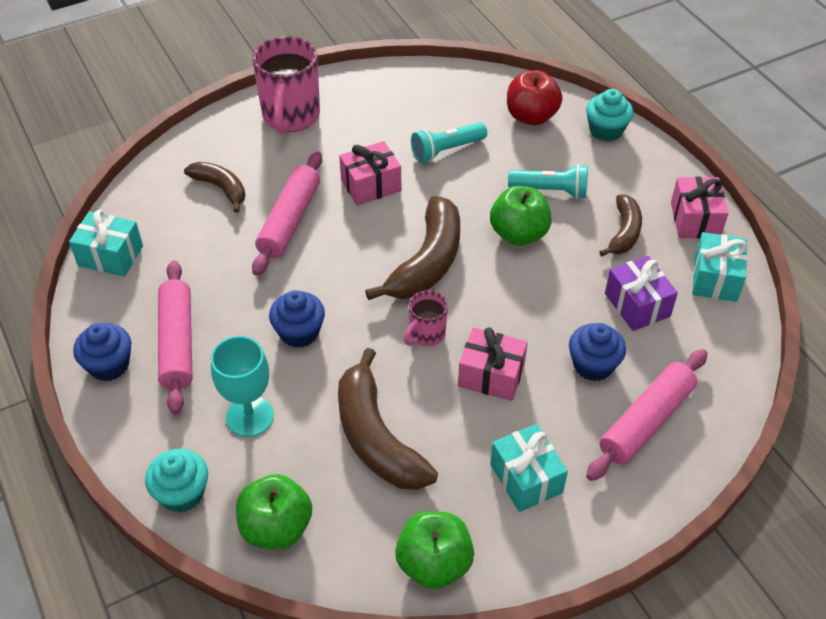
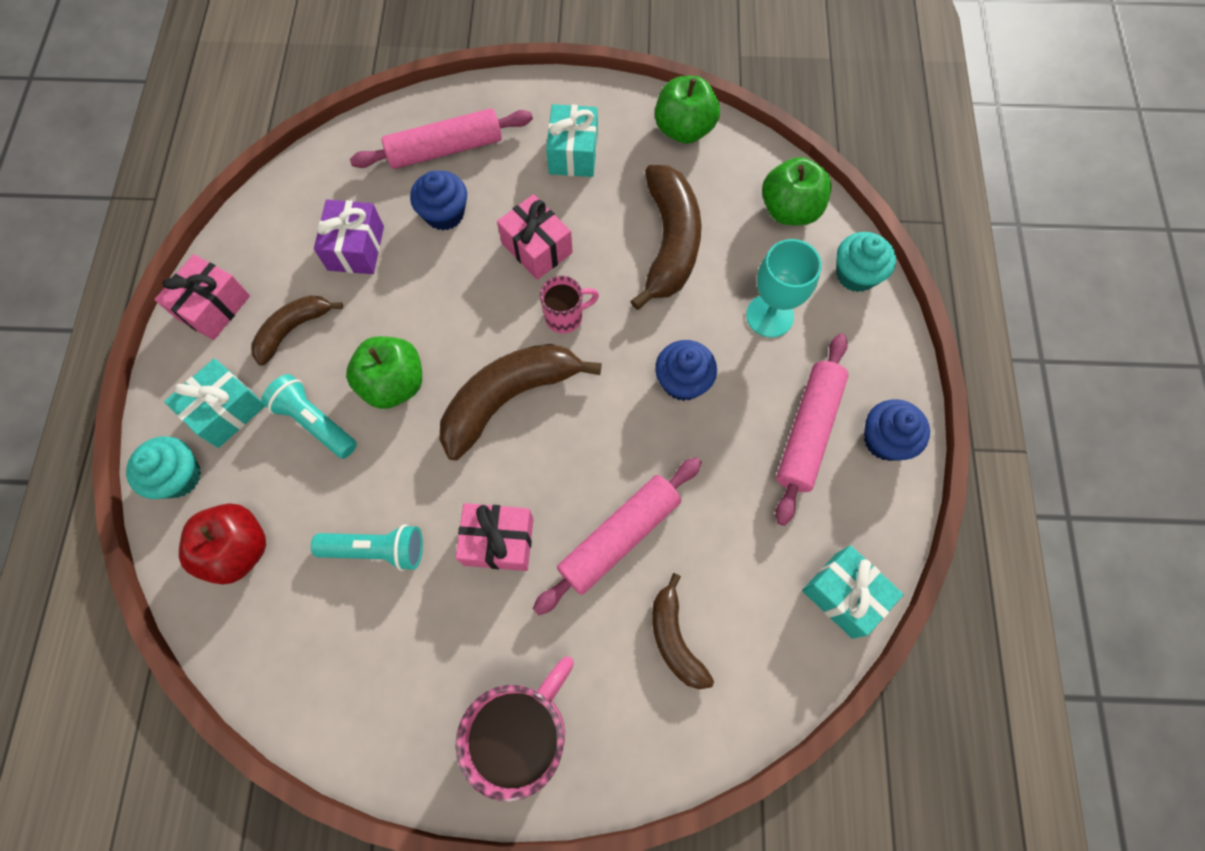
camera: 150 degrees left, 20 degrees up
turquoise gift [692,232,747,302] -> turquoise gift moved to [164,359,265,448]

